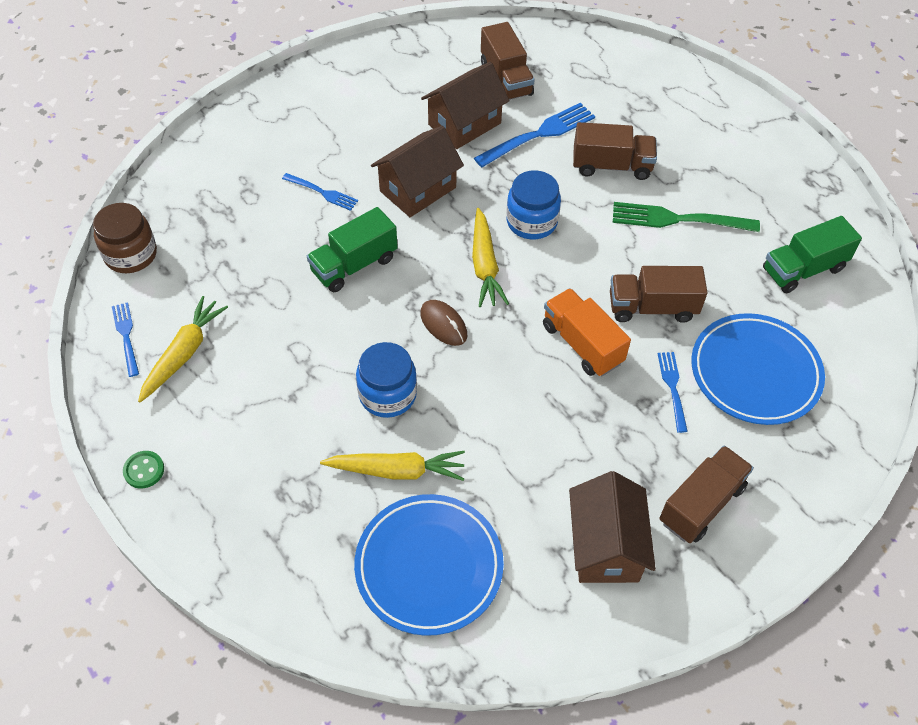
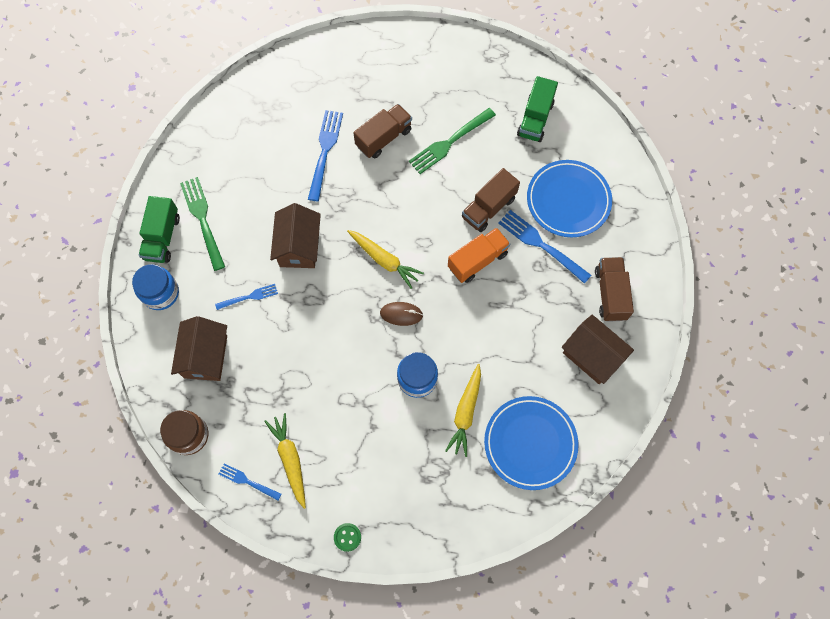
camera: 45 degrees left, 15 degrees up
green truck [307,207,398,292] -> green truck moved to [139,196,180,263]
yellow carrot [320,451,465,481] -> yellow carrot turned 150 degrees clockwise [445,364,481,457]
brown house [421,62,509,149] -> brown house moved to [171,316,227,381]
brown truck [481,22,535,100] -> none
blue jar [506,170,561,239] -> blue jar moved to [132,264,179,310]
orange truck [543,288,631,376] -> orange truck turned 135 degrees clockwise [448,227,510,283]
blue fork [658,352,688,433] -> blue fork [498,210,591,284], size x1.73
none -> green fork [180,177,225,271]

